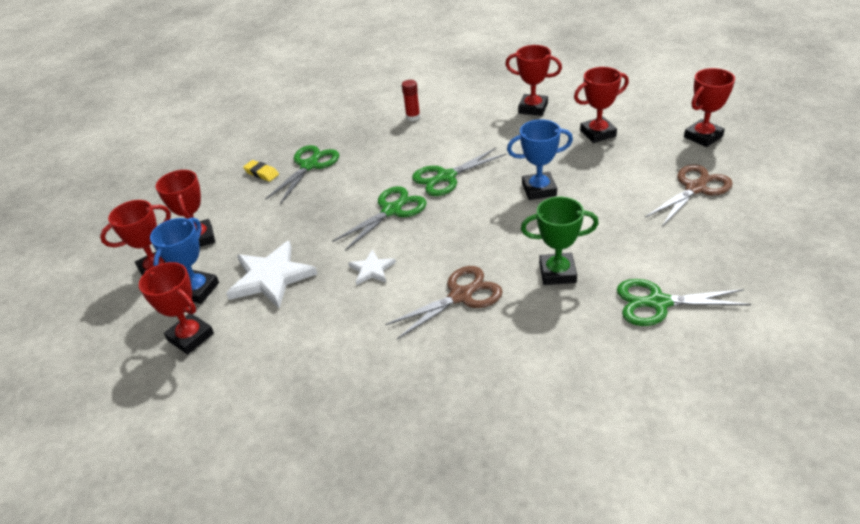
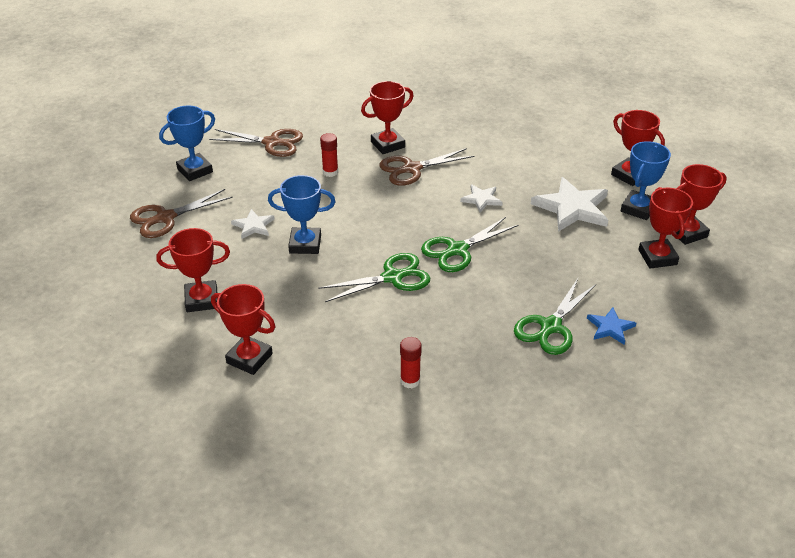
camera: 175 degrees left, 0 degrees up
yellow eraser [243,160,279,182] -> blue star [587,308,636,345]
green trophy [521,197,599,285] -> red glue stick [320,133,338,177]
green scissors [617,279,751,326] -> brown scissors [209,129,303,157]
red trophy [684,68,735,147] -> red trophy moved to [361,81,413,154]
none -> blue trophy [159,105,215,181]
none -> white star [231,209,275,239]

